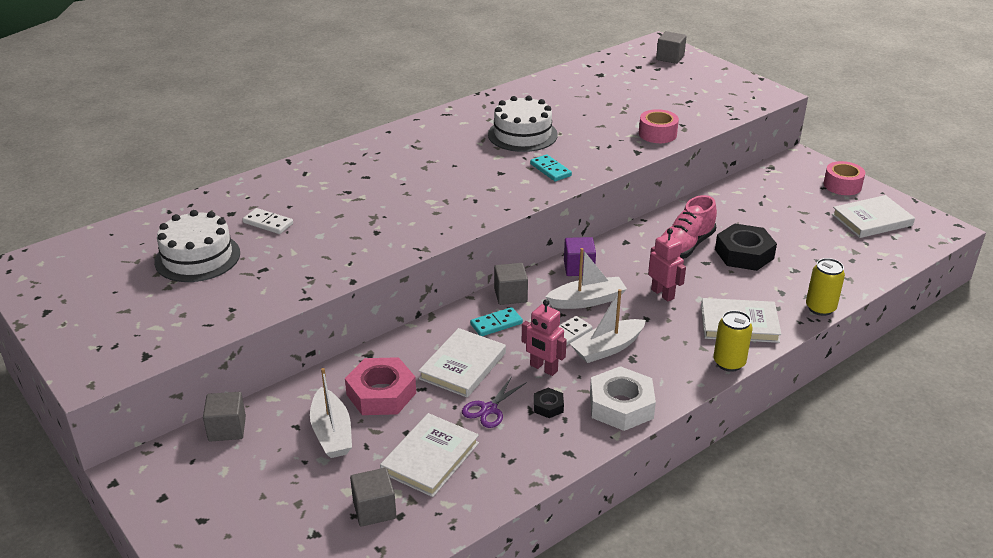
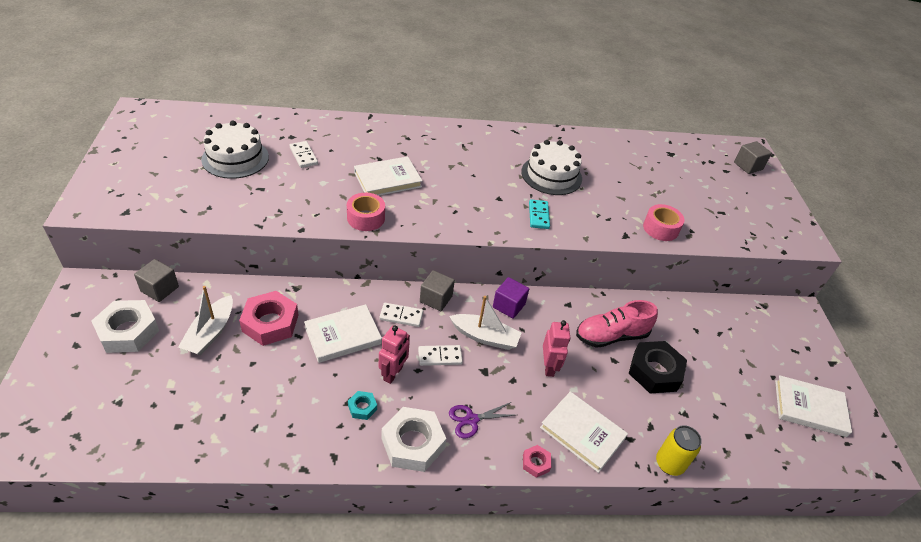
camera: 30 degrees right, 10 degrees up
grey cube [350,468,396,527] -> none
white book [380,413,479,497] -> white book moved to [354,156,422,196]
purple scissors [462,376,527,428] -> purple scissors moved to [449,402,515,438]
turquoise domino [470,307,523,336] -> white domino [379,303,423,327]
pink robot [522,299,567,376] -> pink robot turned 135 degrees counterclockwise [379,326,410,384]
black nut [534,388,564,418] -> turquoise nut [348,391,377,420]
white boat [570,289,646,363] -> none
yellow can [714,310,753,372] -> pink nut [523,445,551,478]
pink tape [824,161,865,195] -> pink tape moved to [347,193,385,231]
none -> white nut [92,300,159,353]

